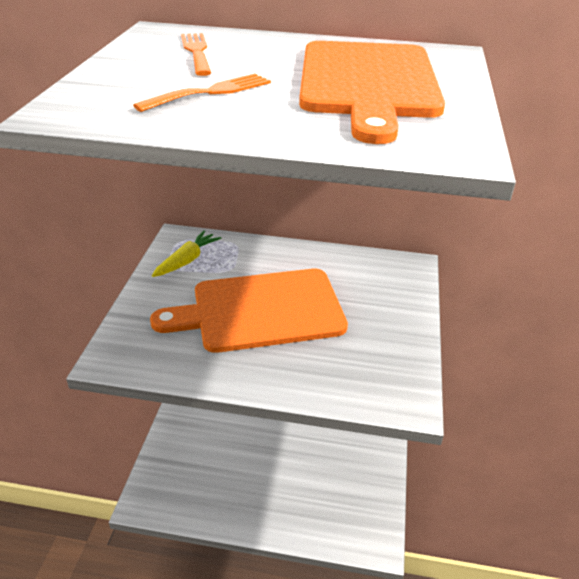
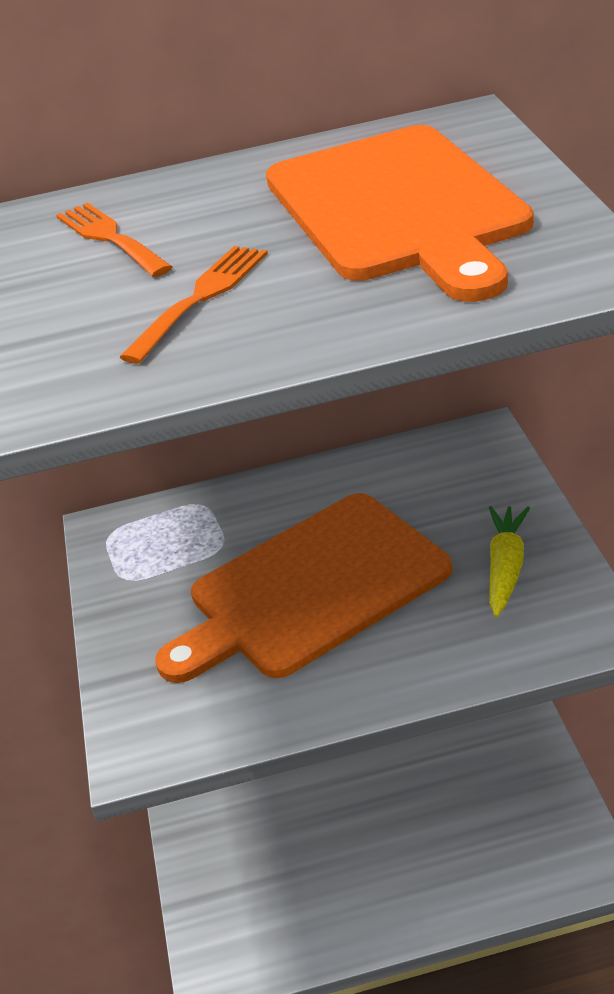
camera: 15 degrees left, 0 degrees up
yellow carrot [152,231,221,277] -> yellow carrot moved to [489,506,530,617]

